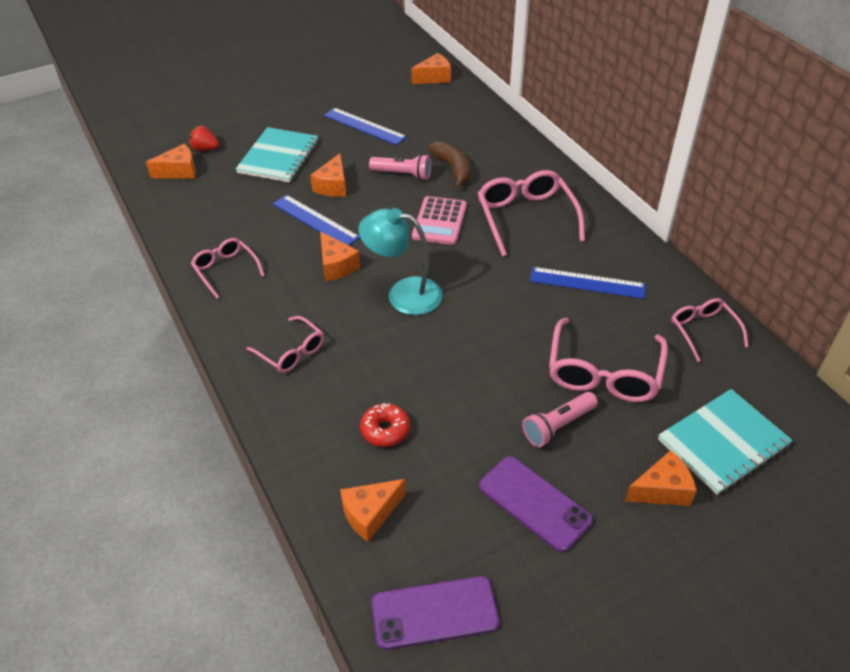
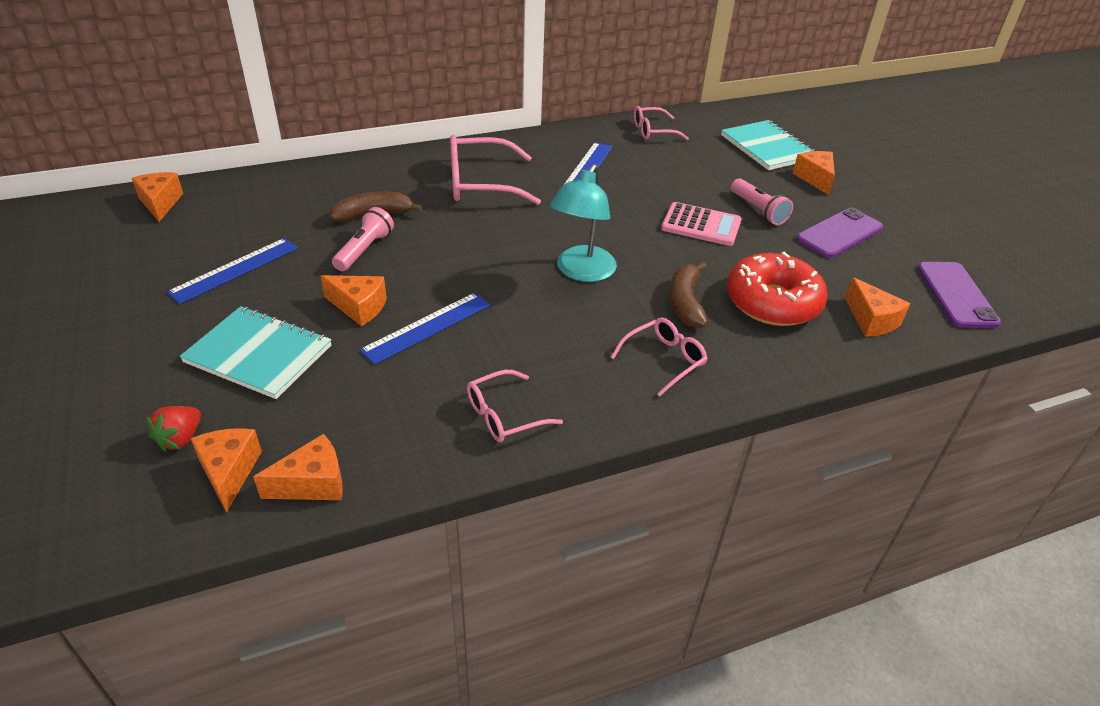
camera: 85 degrees left, 5 degrees down
orange cheese [320,232,360,281] -> orange cheese moved to [253,434,343,500]
red donut [360,403,410,447] -> red donut [727,252,828,326], size x1.95
pink calculator [412,196,467,245] -> pink calculator moved to [661,202,741,246]
pink glasses [549,318,668,402] -> none
none -> brown banana [669,262,708,328]

